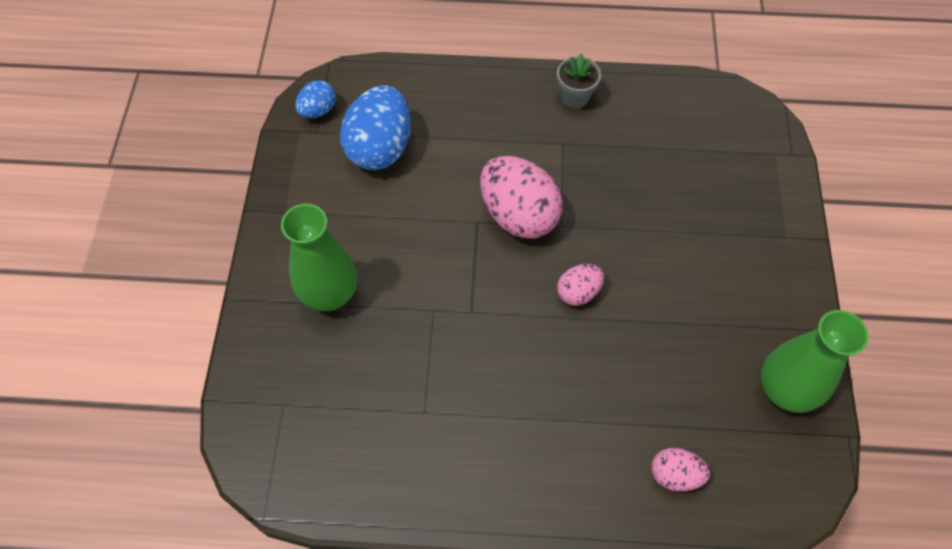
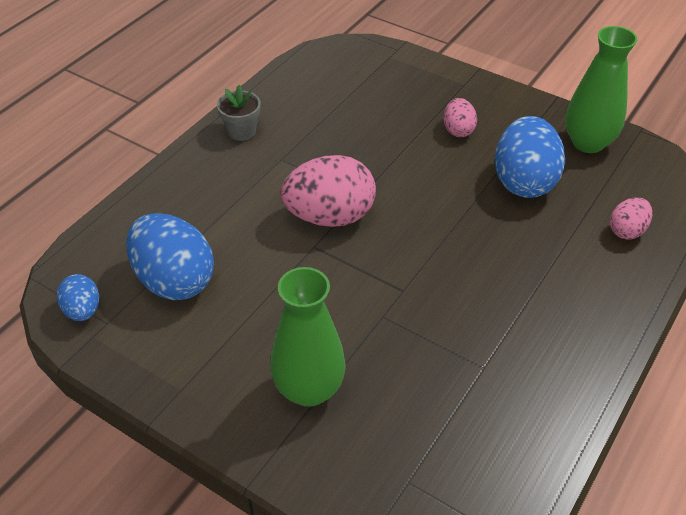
camera: 60 degrees left, 15 degrees down
pink egg [557,264,604,306] -> pink egg moved to [443,98,477,137]
none -> blue egg [495,116,565,198]

